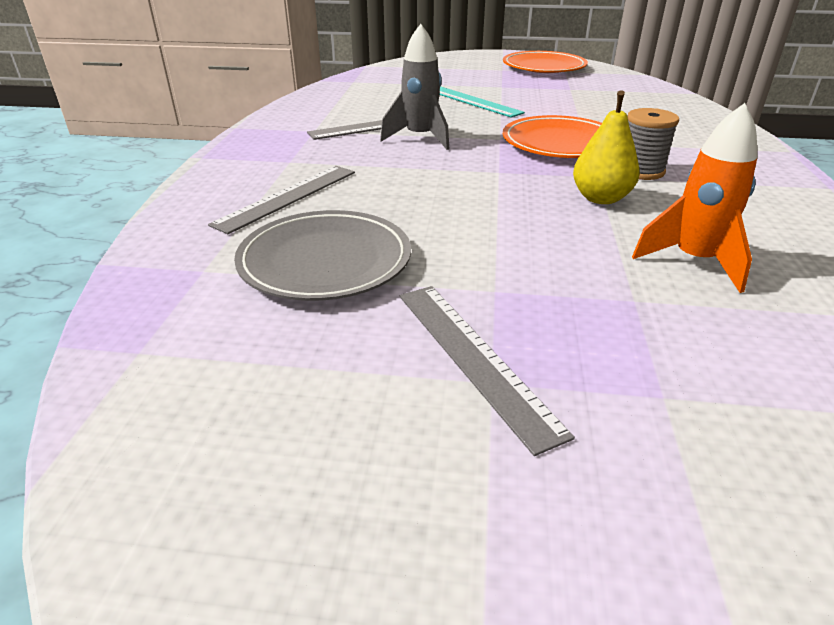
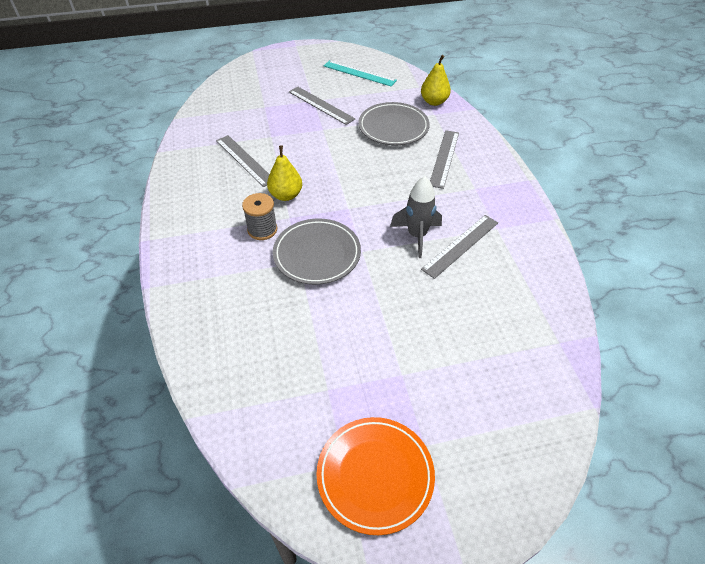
camera: 160 degrees right, 15 degrees up
turquoise ruler [439,87,525,118] -> turquoise ruler moved to [324,60,397,86]
orange plate [503,115,602,158] -> grey plate [273,219,361,285]
orange rocket [632,103,757,293] -> grey ruler [216,135,270,187]
none -> yellow pear [421,55,451,106]

